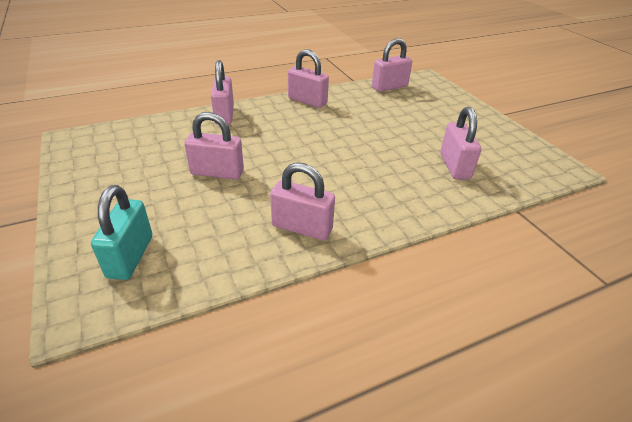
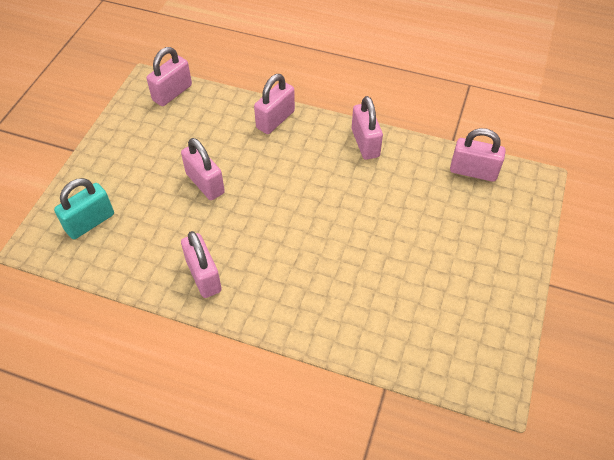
camera: 45 degrees right, 15 degrees up
pink padlock [440,107,481,180] -> pink padlock moved to [147,47,192,106]

